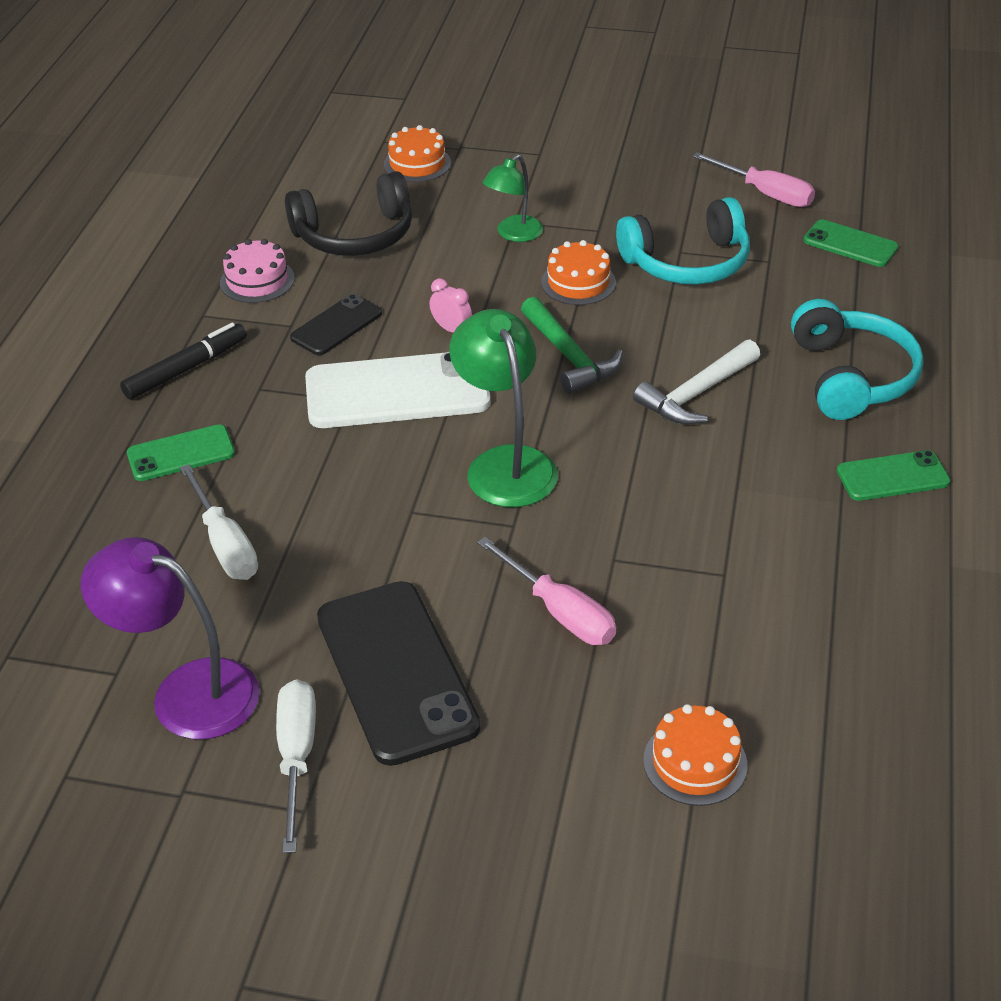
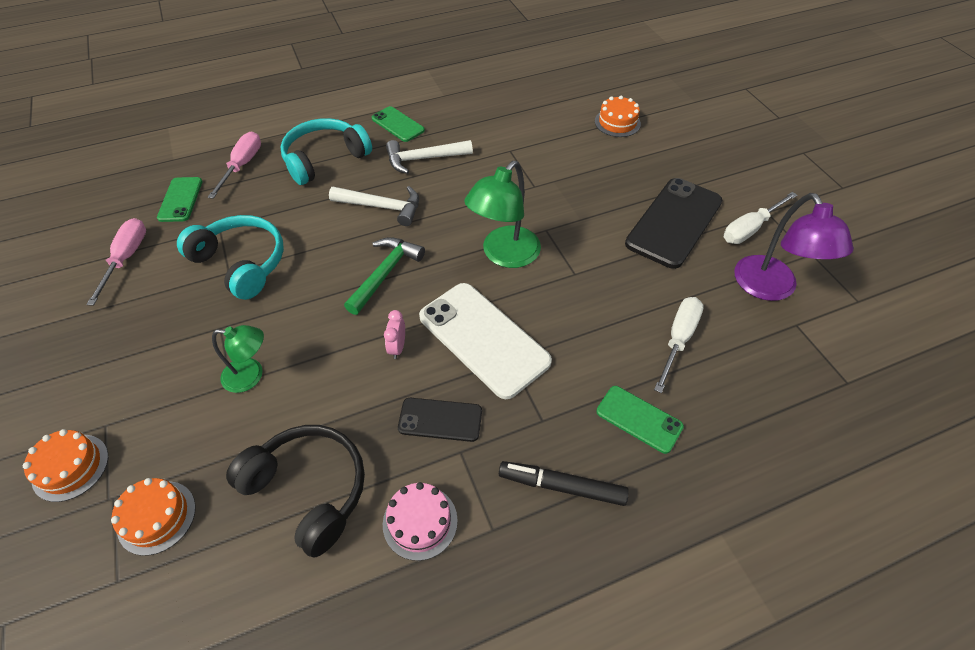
camera: 125 degrees left, 10 degrees up
pink screwdriver [477,537,616,645] -> pink screwdriver moved to [208,132,261,199]
orange cake [541,240,616,305] -> orange cake moved to [23,429,108,502]
none -> white hammer [386,140,473,174]

